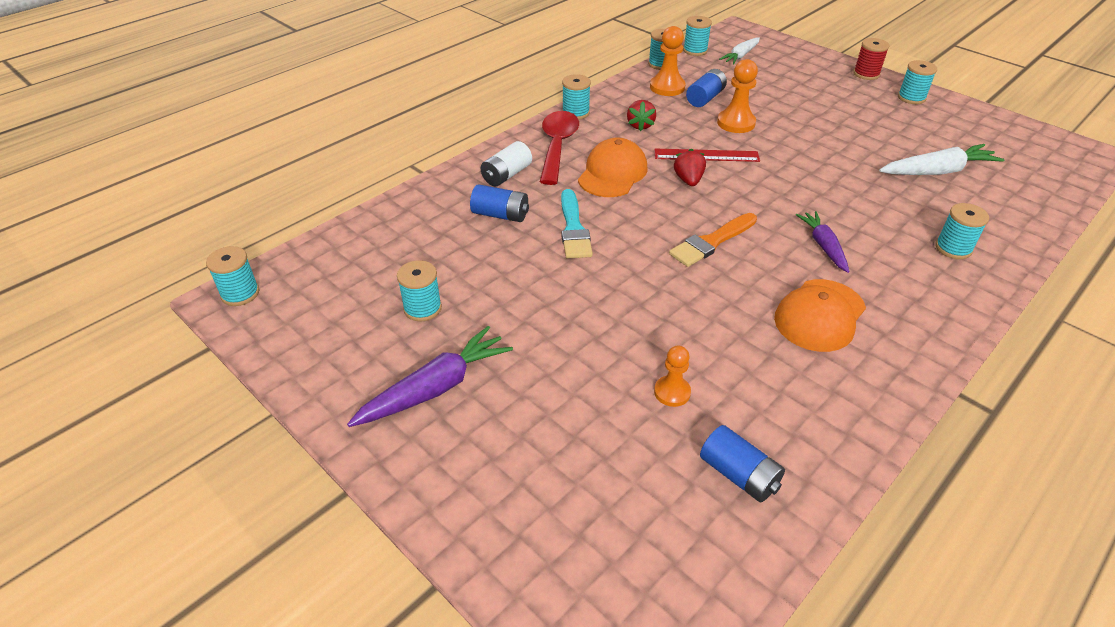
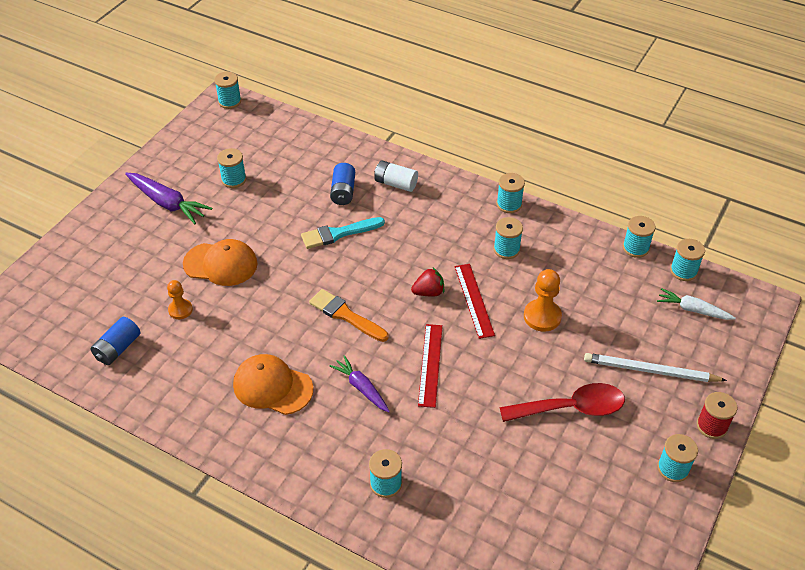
camera: 75 degrees right, 5 degrees up
red spoon [540,111,579,185] -> red spoon moved to [500,383,625,422]
orange cap [578,138,648,197] -> orange cap moved to [183,239,258,286]
red strawberry [627,100,656,131] -> turquoise spool [494,217,523,259]
orange pawn [650,26,686,96] -> none
blue battery [686,69,727,107] -> none
purple carrot [796,211,850,273] -> purple carrot turned 105 degrees counterclockwise [330,355,390,412]
white carrot [879,144,1005,175] -> none
none -> red ruler [418,324,443,408]
none -> white pencil [584,353,727,382]

